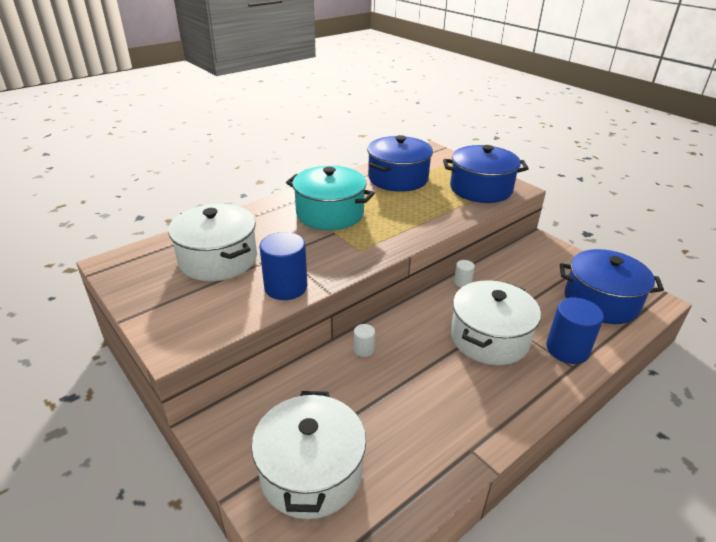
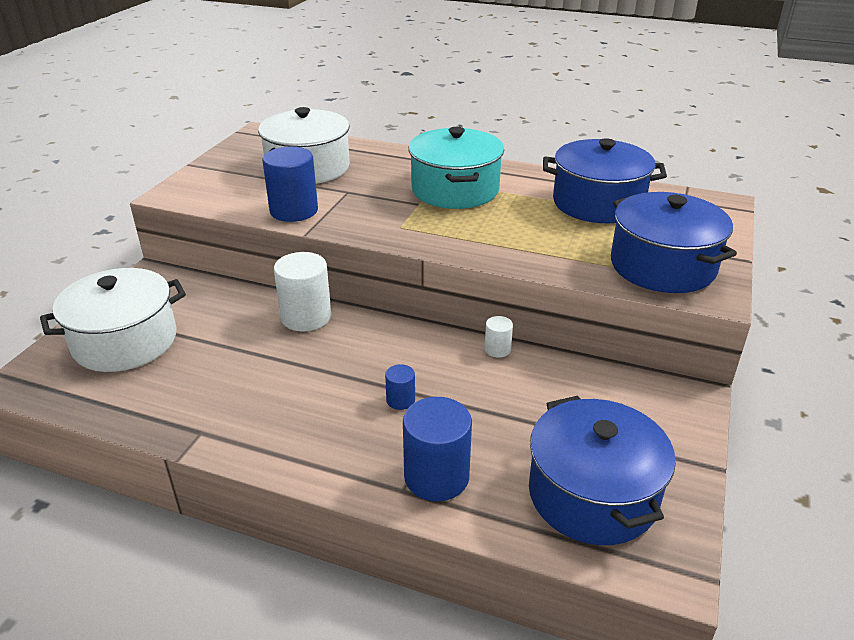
camera: 60 degrees right, 0 degrees up
white cylinder [354,324,375,357] -> white cylinder [274,252,331,332], size x2.01
white pot [451,280,541,365] -> blue cylinder [385,364,415,410]

